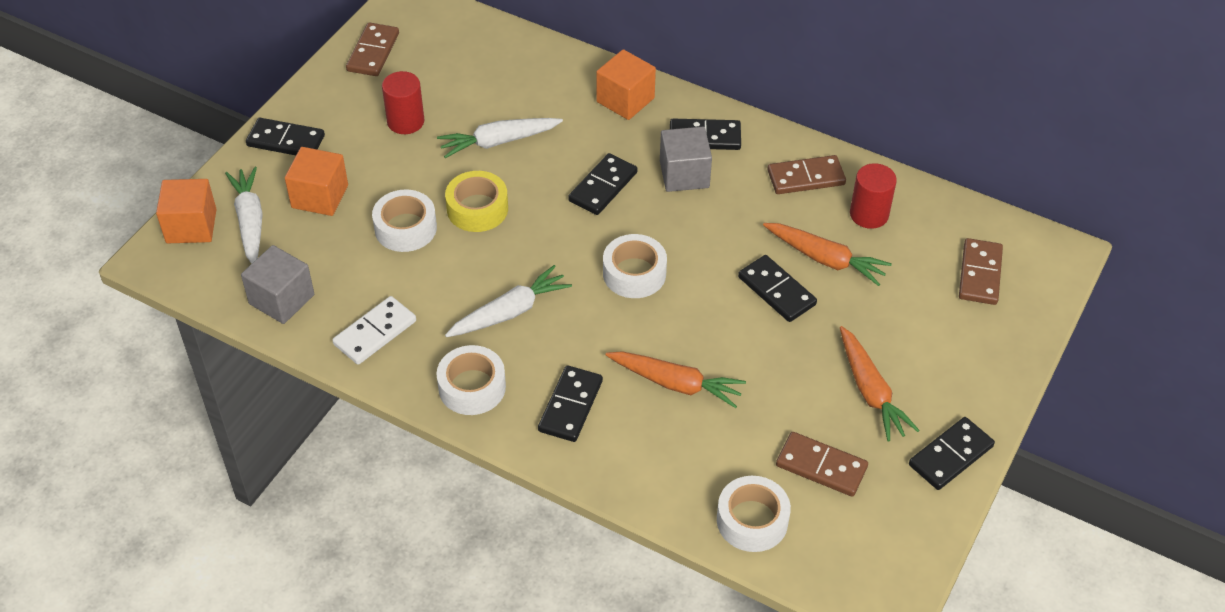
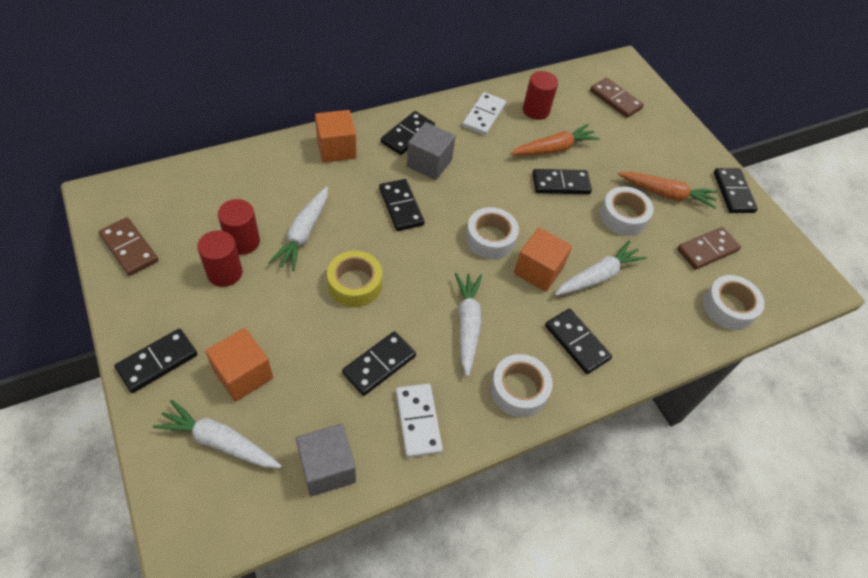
camera: 60 degrees left, 5 degrees up
orange cube [156,179,217,243] -> orange cube moved to [514,228,572,292]
white tape [372,190,437,252] -> white tape moved to [600,186,654,236]
orange carrot [606,351,746,408] -> white carrot [555,240,647,296]
brown domino [767,155,846,194] -> white domino [462,92,506,135]
none -> red cylinder [218,199,260,255]
none -> black domino [342,331,416,396]

